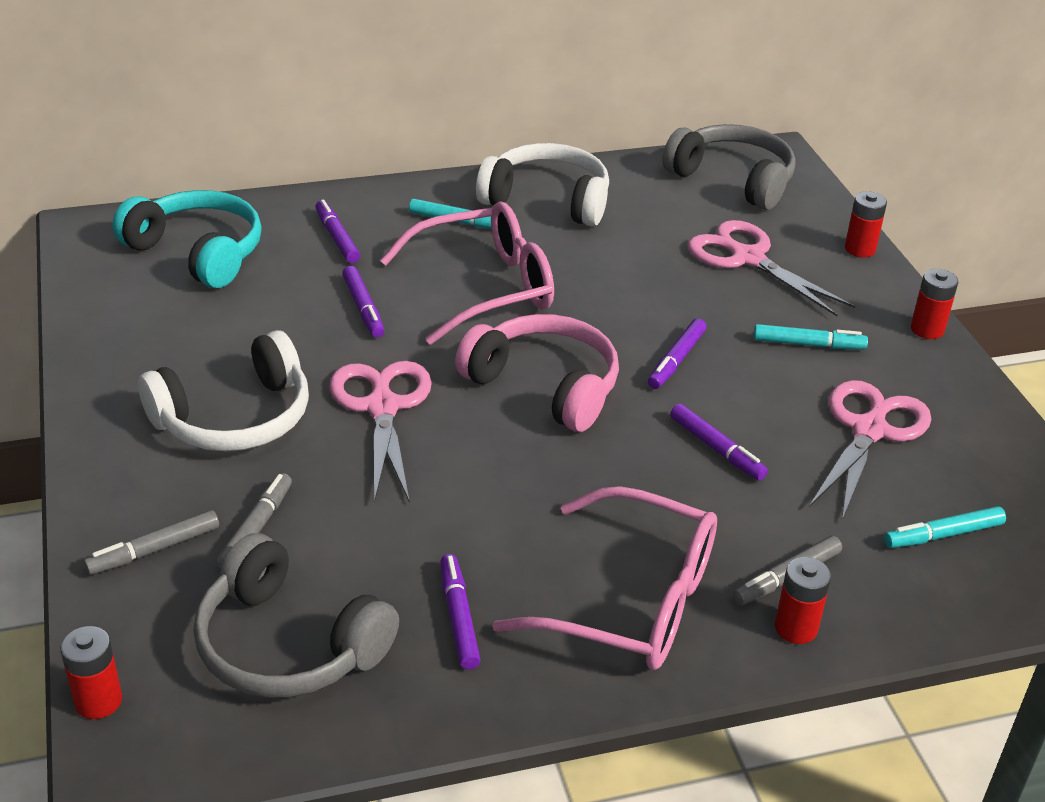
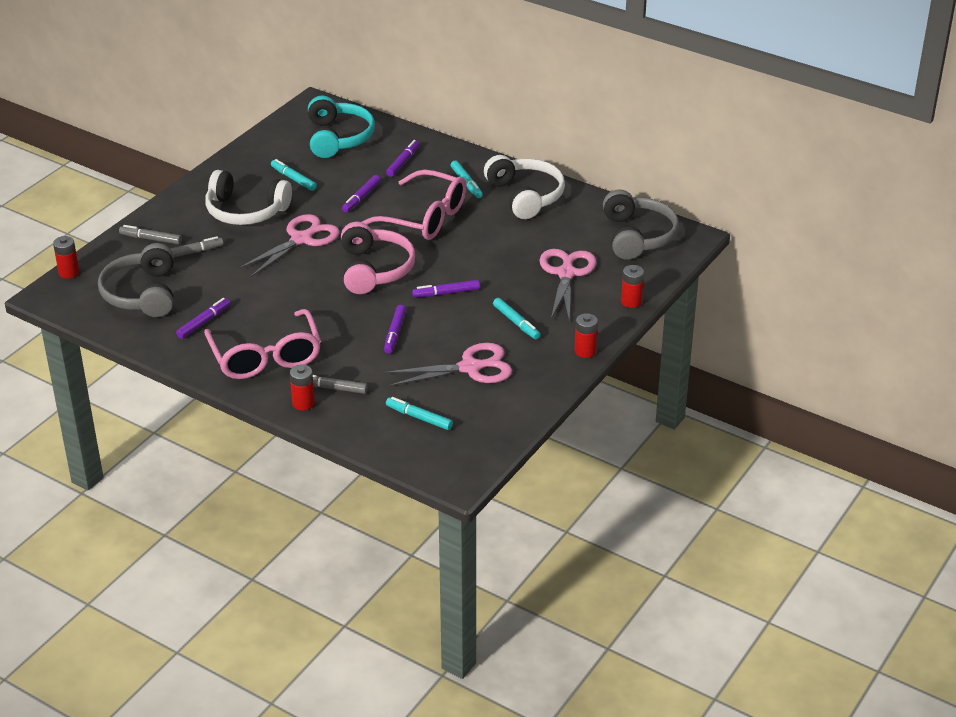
camera: 50 degrees right, 0 degrees up
none -> turquoise marker [271,159,317,191]

